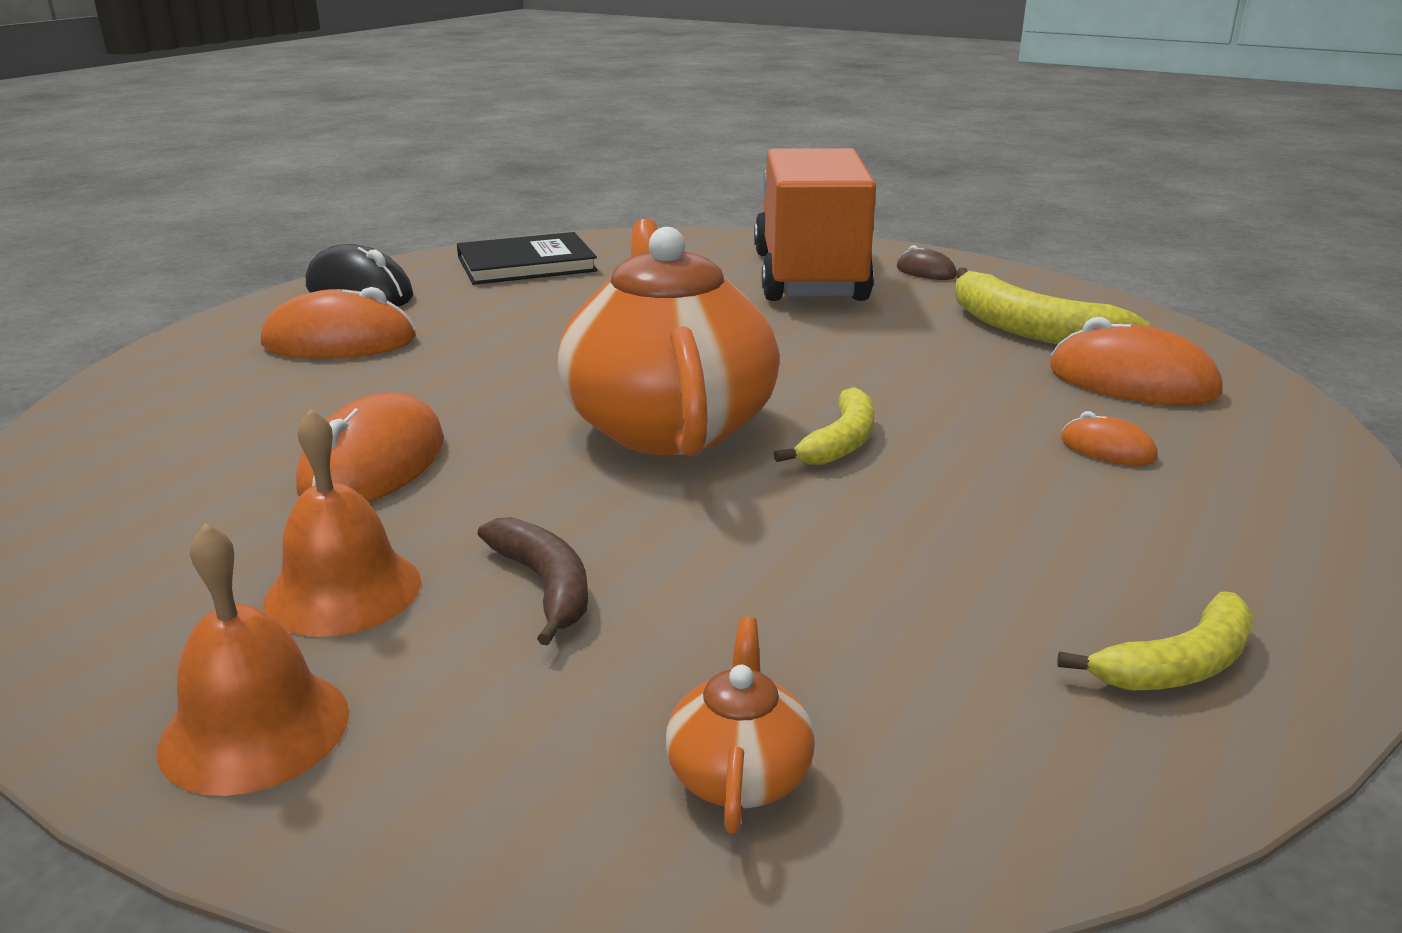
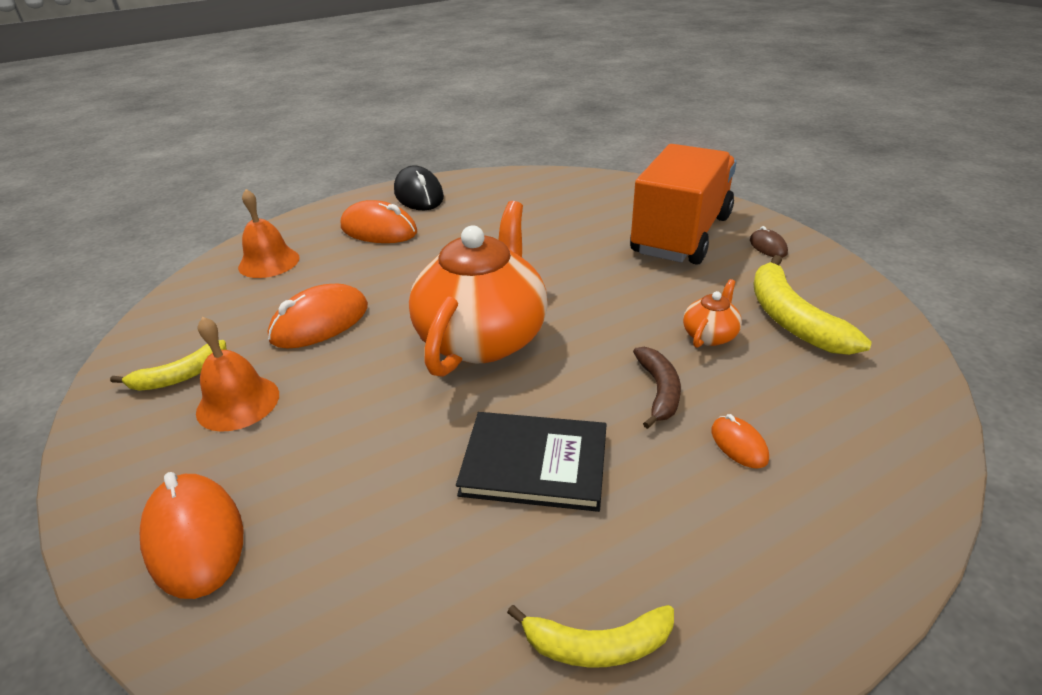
camera: 30 degrees right, 10 degrees up
orange bell [157,523,349,796] -> orange bell moved to [238,189,300,278]
black book [457,232,597,285] -> black book moved to [456,412,607,512]
brown banana [478,517,588,646] -> brown banana moved to [633,347,681,429]
orange teapot [666,617,815,834] -> orange teapot moved to [683,279,742,348]
yellow banana [774,387,875,465] -> yellow banana moved to [110,340,227,391]
orange mouse [1050,317,1222,405] -> orange mouse moved to [140,472,243,599]

